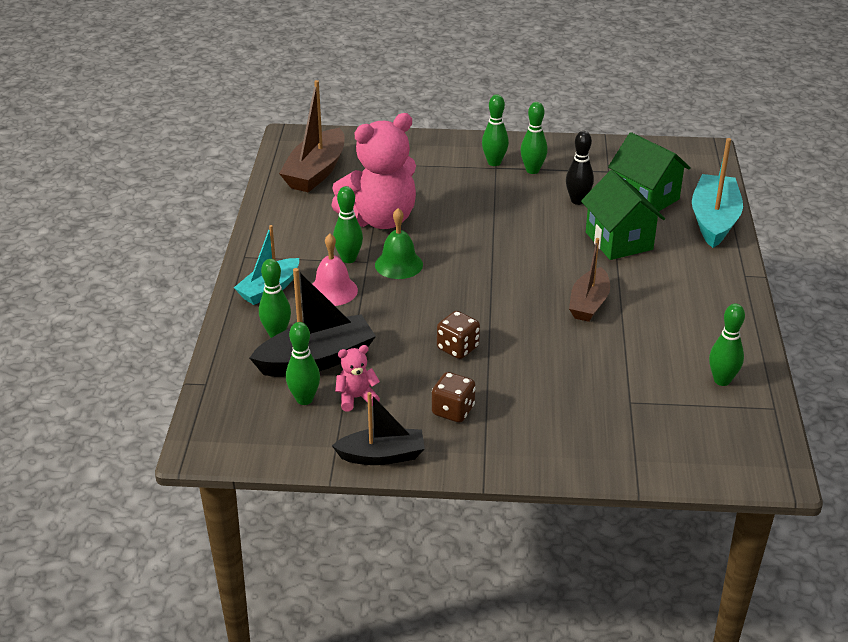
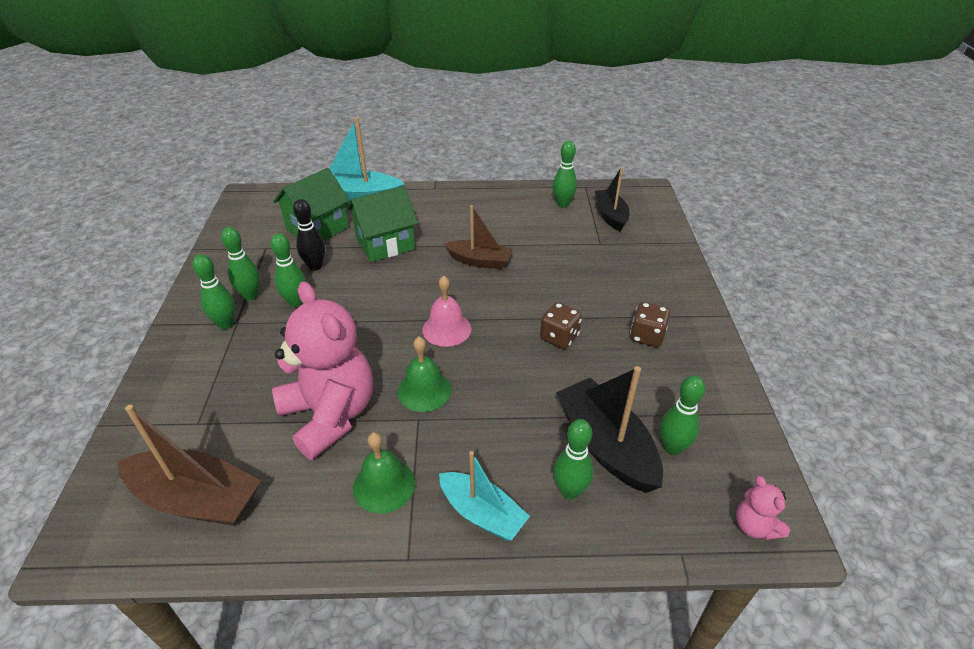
camera: 95 degrees left, 5 degrees up
pink bell [313,234,358,306] -> pink bell moved to [422,276,471,347]
black boat [332,392,425,465] -> black boat moved to [595,167,629,231]
green bowling pin [333,186,363,263] -> green bowling pin moved to [270,233,306,307]
pink teddy bear [335,345,380,411] -> pink teddy bear moved to [736,476,790,540]
none -> green bell [353,432,415,513]

